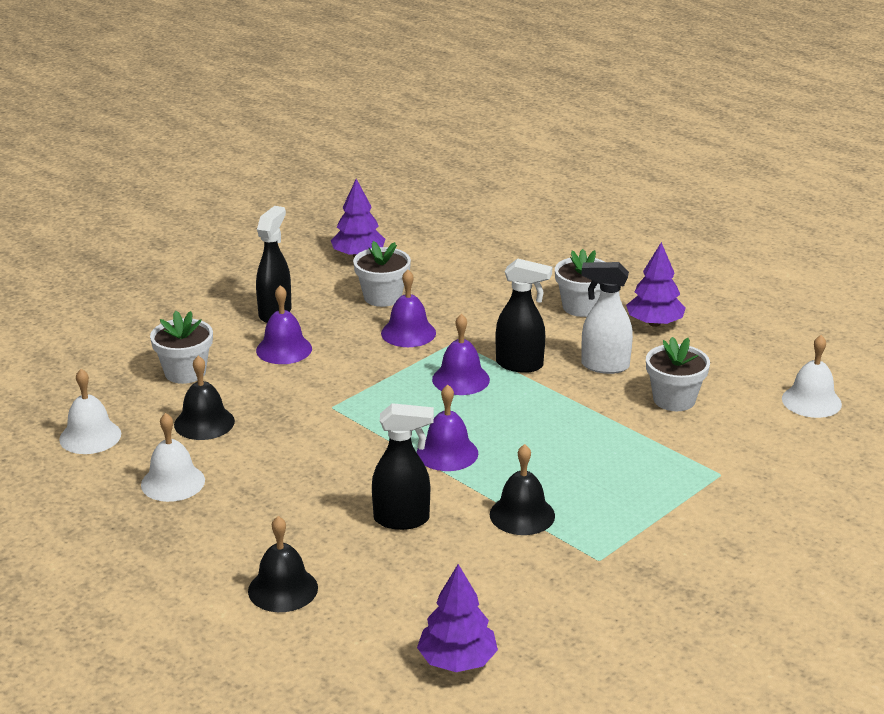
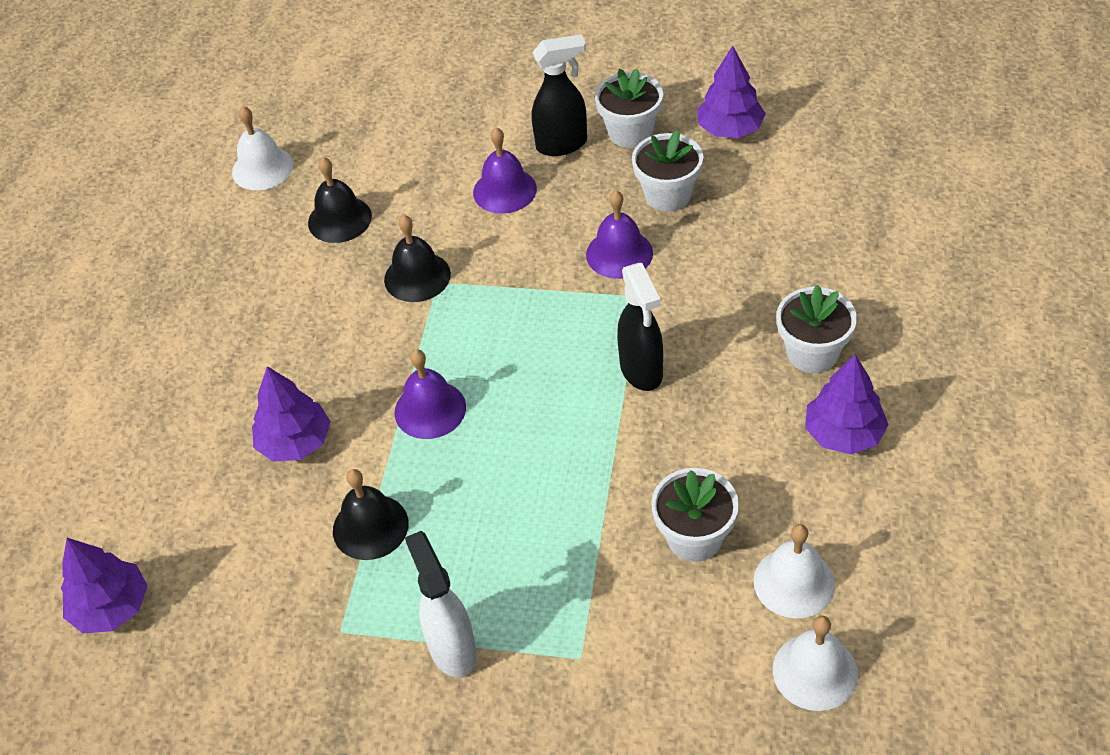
camera: 60 degrees right, 20 degrees up
white bell [141,413,205,502] -> white bell moved to [753,524,835,618]
white flower pot [150,311,213,384] -> white flower pot moved to [595,68,663,148]
black bell [248,516,318,612] -> black bell moved to [384,215,451,302]
black spray bottle [372,403,434,530] -> purple tree [252,366,331,462]
purple bell [432,314,490,395] -> none
white spray bottle [581,262,633,374] -> white spray bottle moved to [405,531,477,678]

